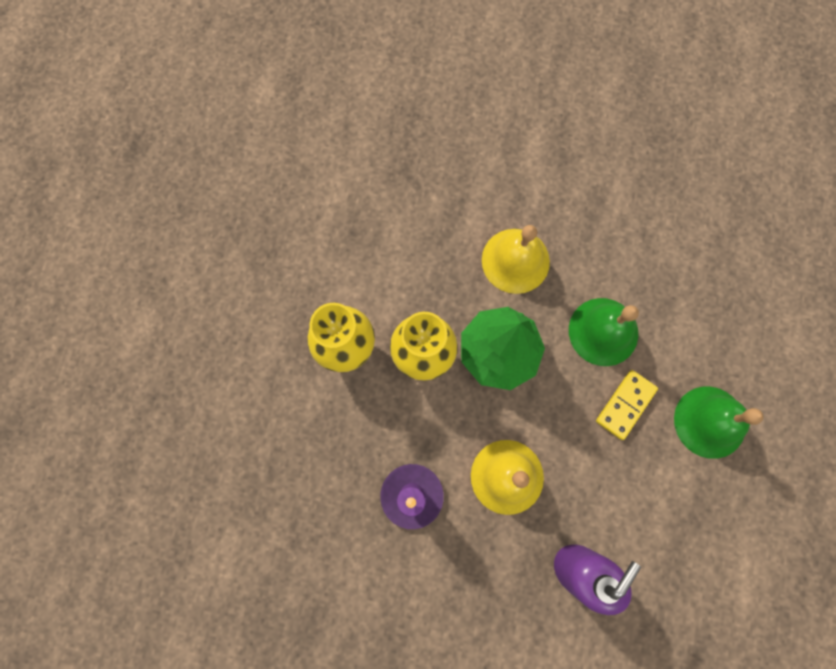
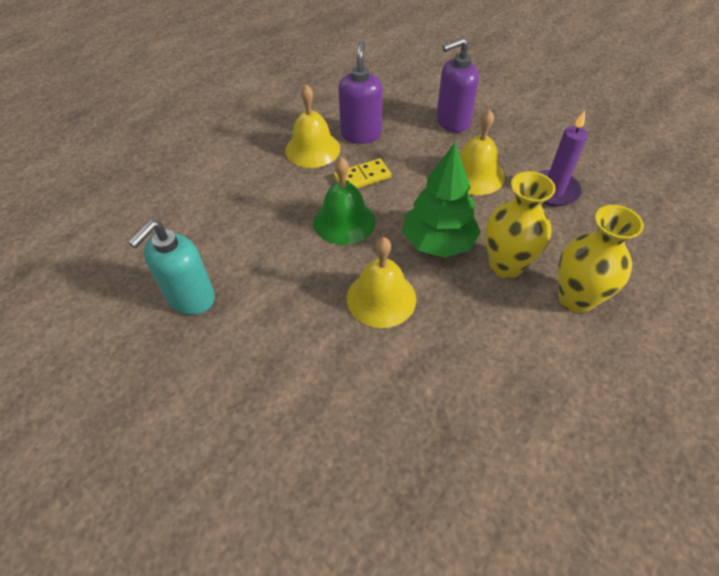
camera: 150 degrees left, 25 degrees down
green bell [674,387,764,459] -> yellow bell [285,85,340,168]
none -> turquoise soap dispenser [128,220,215,315]
none -> purple soap dispenser [338,41,383,144]

